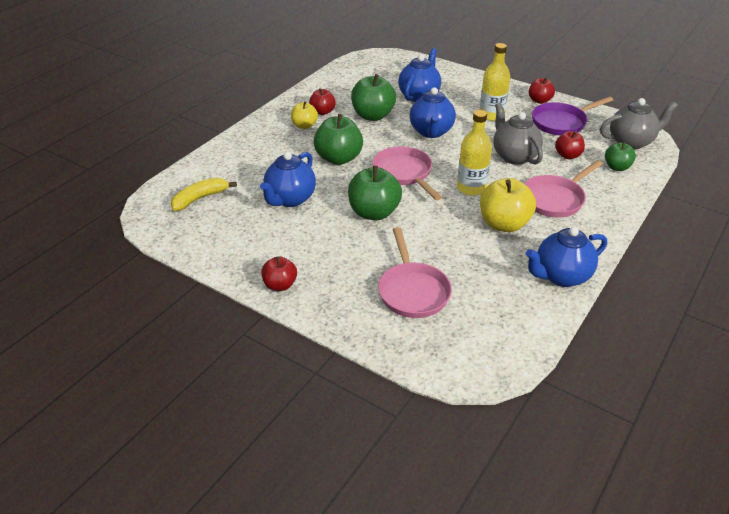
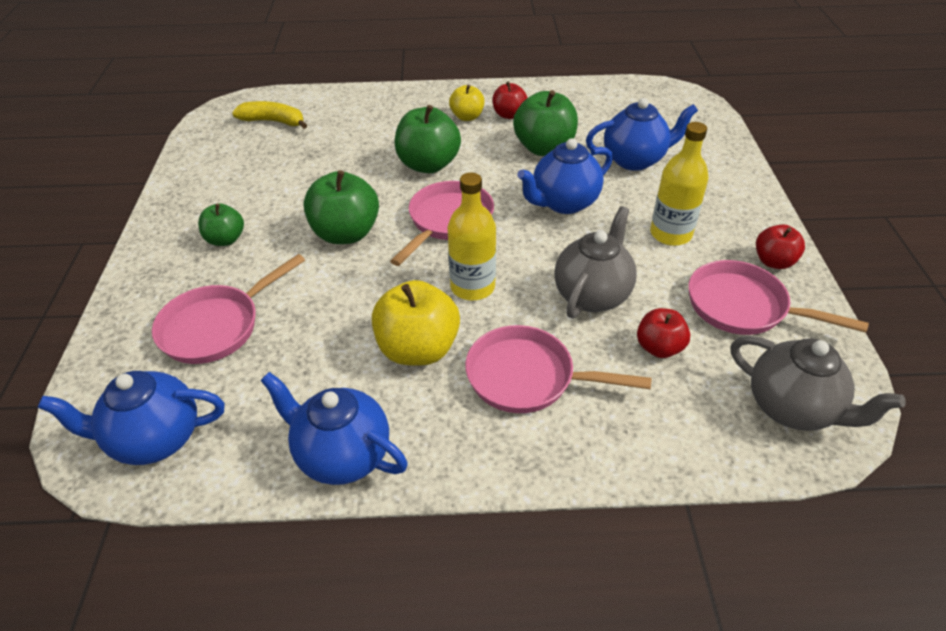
camera: 55 degrees right, 5 degrees up
blue teapot [260,152,316,207] -> blue teapot moved to [38,371,224,465]
red apple [261,256,297,291] -> none
purple pan [532,96,613,136] -> pink pan [688,260,869,335]
green apple [605,141,636,171] -> green apple moved to [198,203,244,246]

